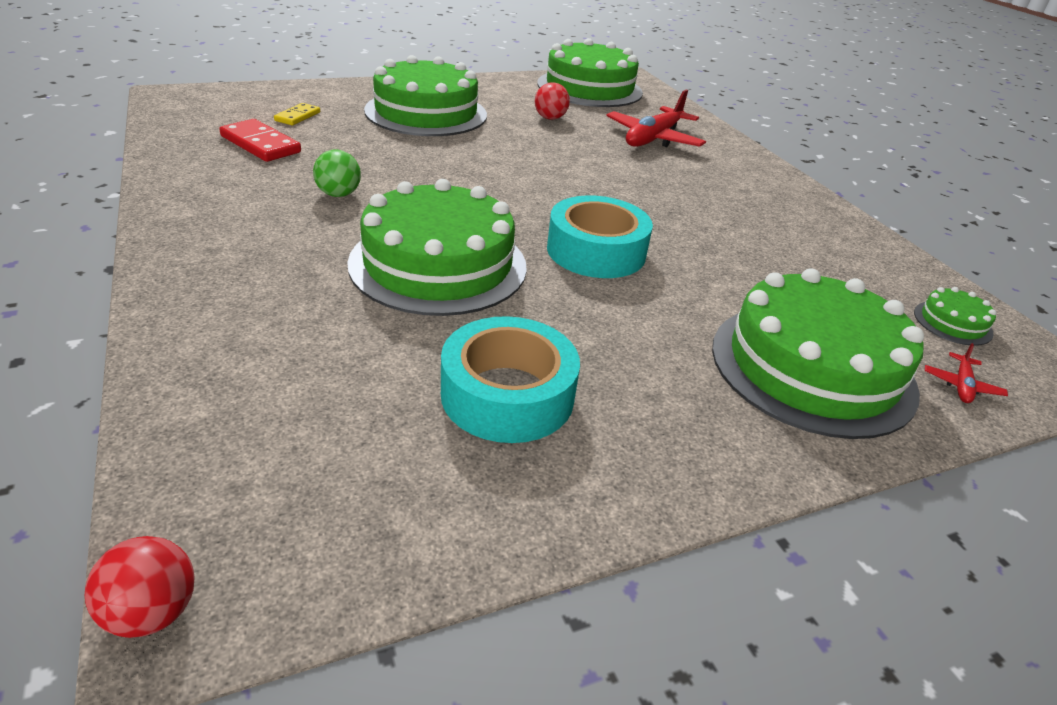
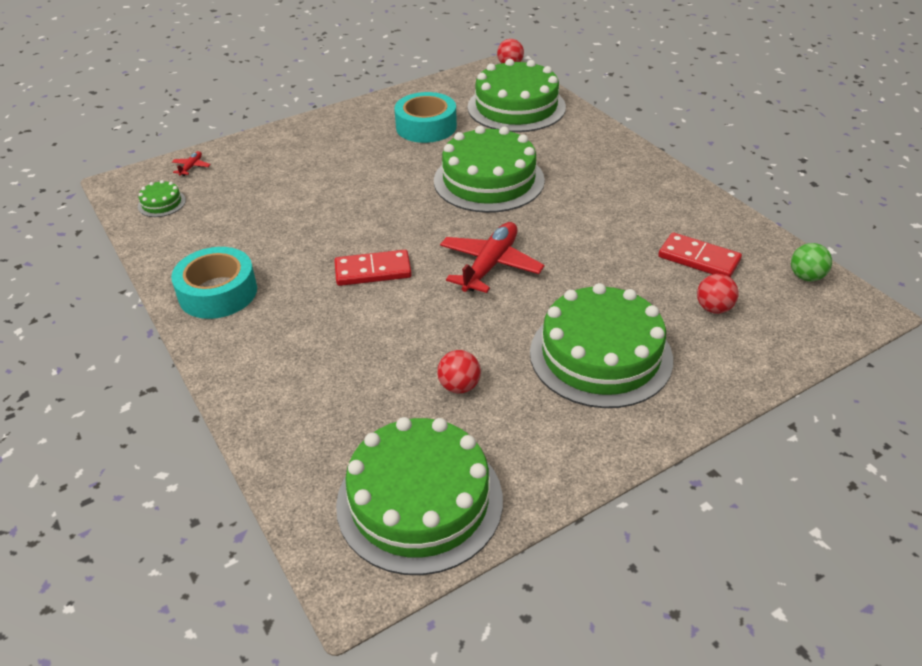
camera: 175 degrees right, 5 degrees up
yellow domino [274,103,320,125] -> red ball [697,274,739,314]
green ball [313,150,361,197] -> green ball moved to [791,243,832,281]
turquoise tape [547,195,653,278] -> turquoise tape moved to [171,247,257,319]
red plane [606,89,706,147] -> red plane moved to [440,222,545,293]
green cake [712,268,924,439] -> green cake moved to [468,59,566,132]
none -> red domino [334,250,412,286]

